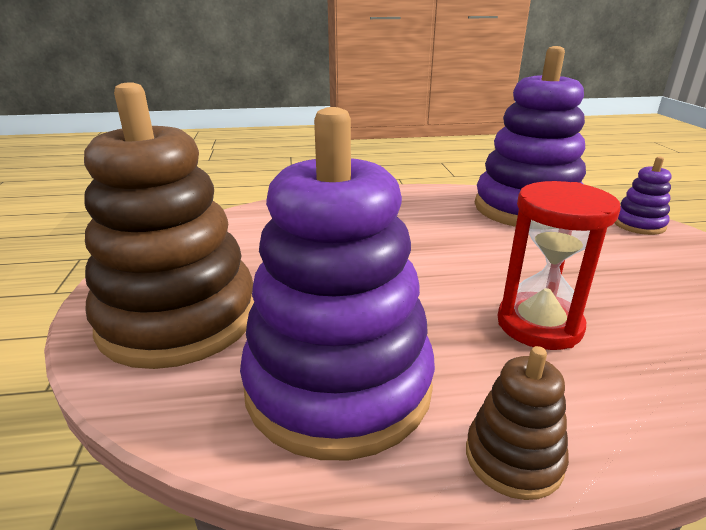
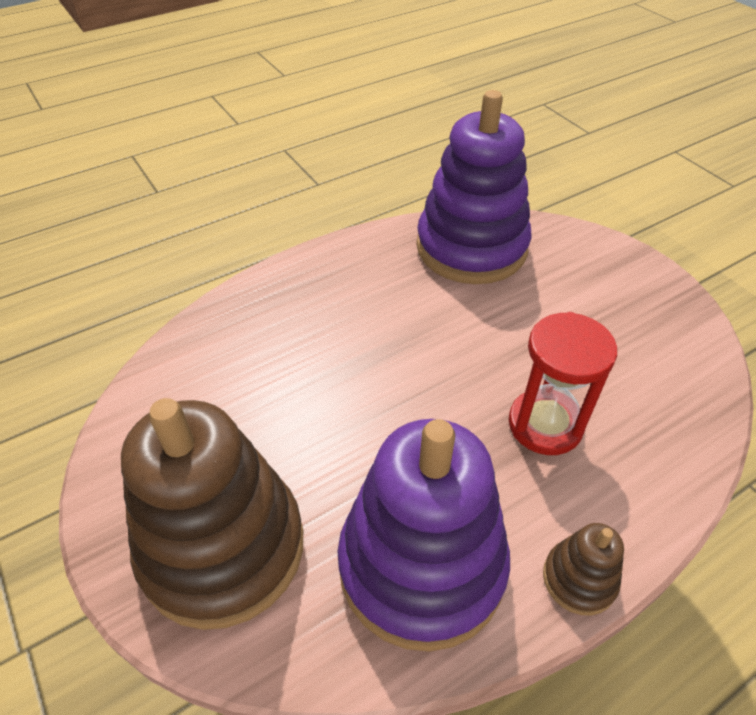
camera: 25 degrees left, 20 degrees up
purple stacking toy [615,157,671,235] -> none

